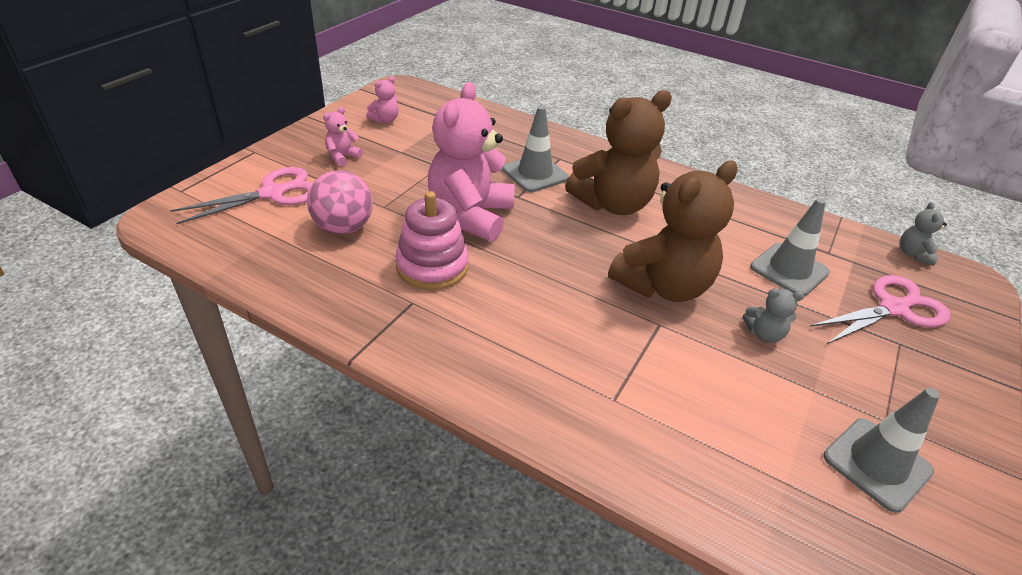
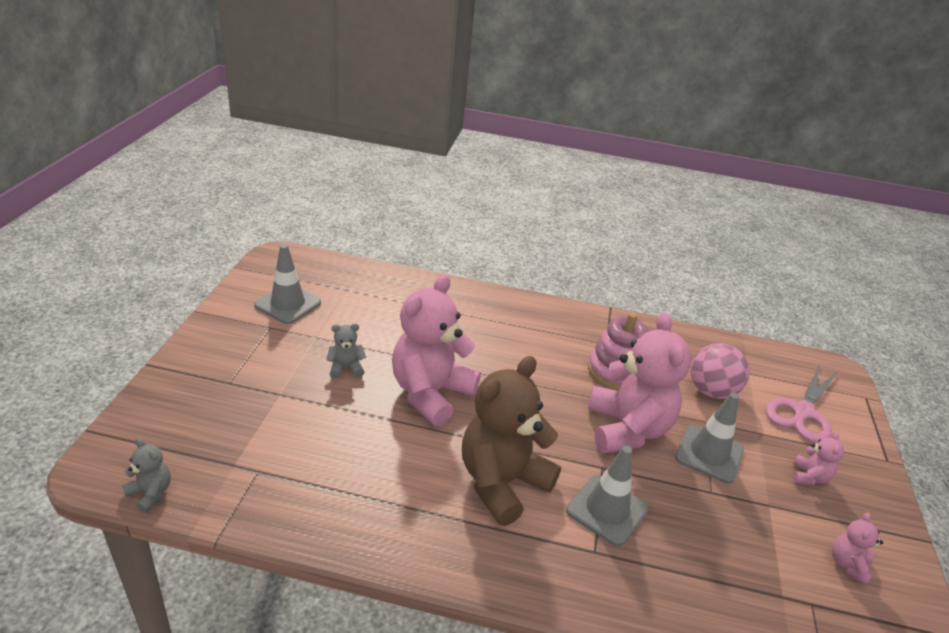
camera: 160 degrees right, 5 degrees down
brown teddy bear [608,161,738,302] -> pink teddy bear [392,274,481,426]
grey traffic cone [750,198,830,296] -> grey traffic cone moved to [675,392,744,484]
pink scissors [810,275,951,344] -> none
grey teddy bear [900,202,947,266] -> grey teddy bear turned 45 degrees counterclockwise [122,438,171,513]

